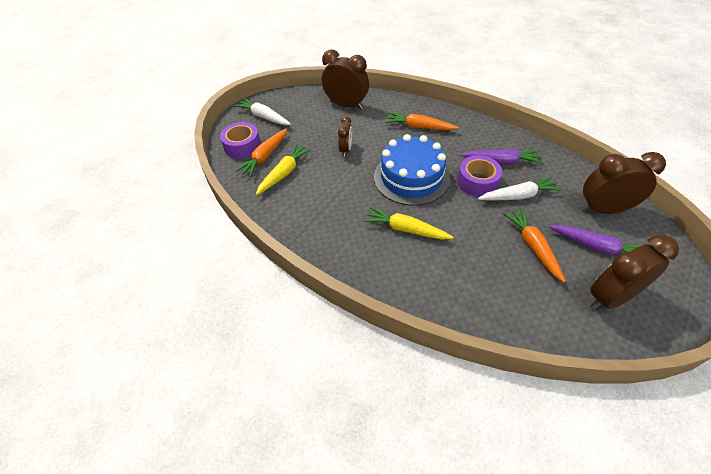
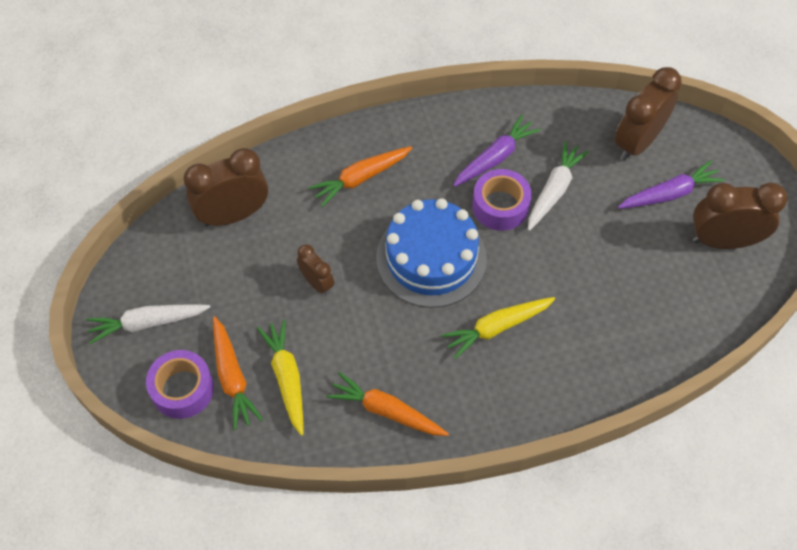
camera: 50 degrees left, 10 degrees up
orange carrot [503,208,566,283] -> orange carrot moved to [326,372,449,436]
brown clock [590,234,679,310] -> brown clock turned 75 degrees clockwise [693,183,788,249]

